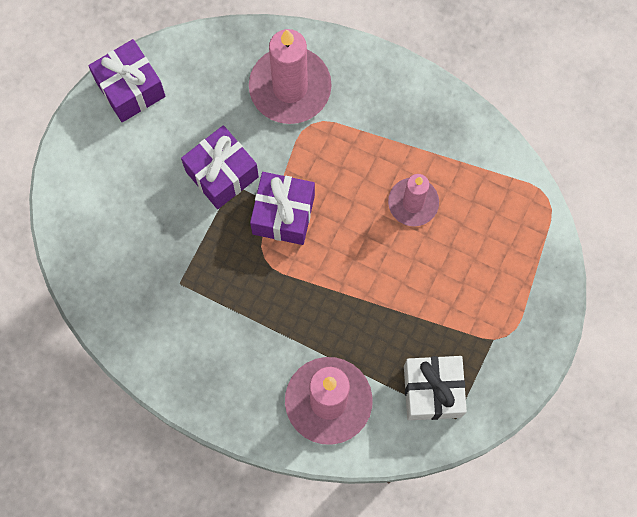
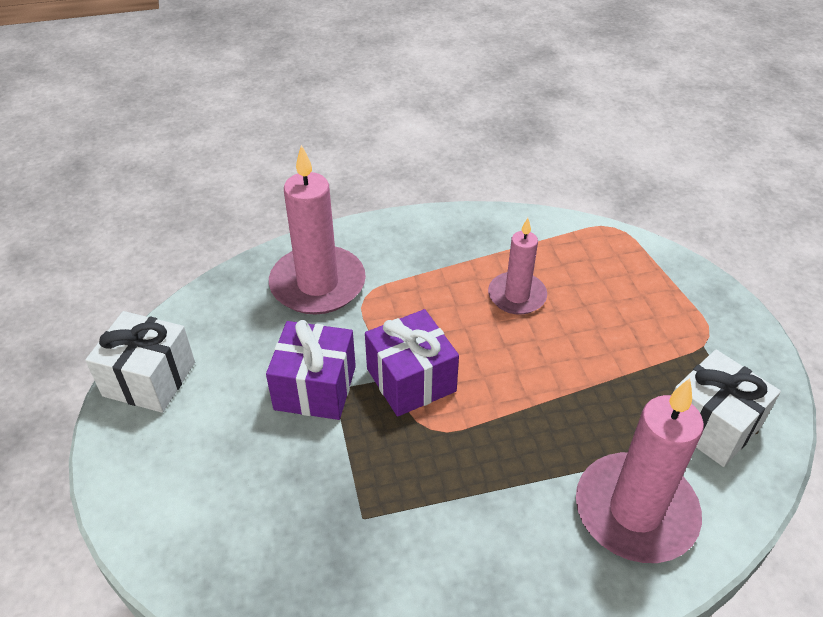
camera: 40 degrees left, 30 degrees down
purple gift [88,39,166,122] -> white gift [85,311,195,413]

